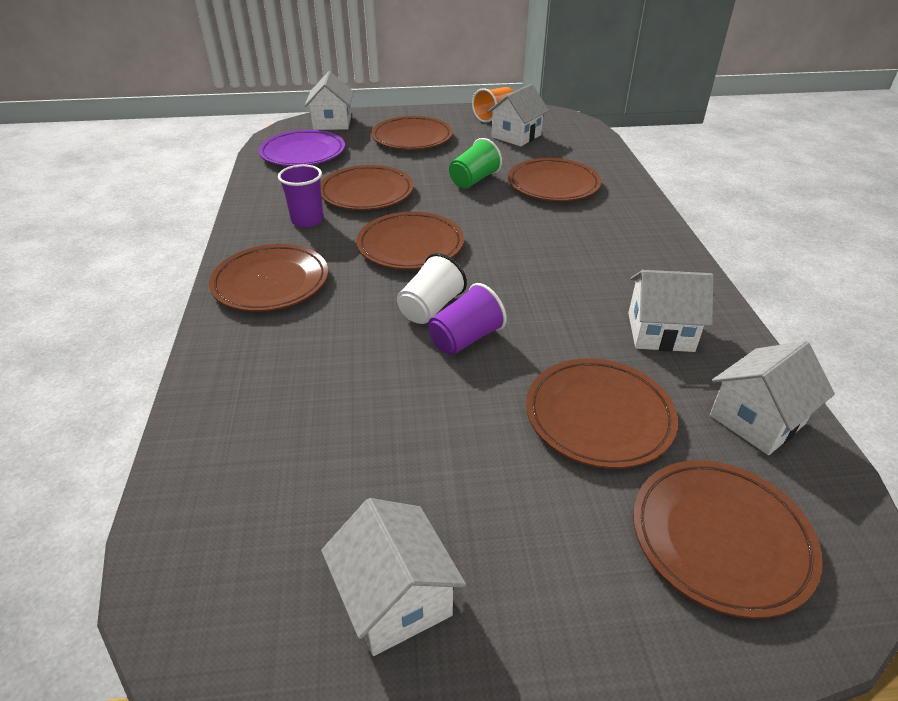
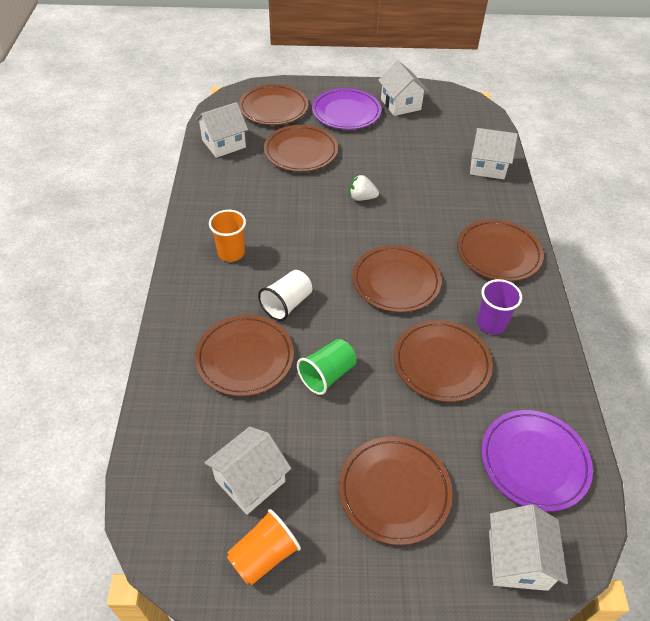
camera: 175 degrees left, 10 degrees up
white cup [397,253,467,324] -> white cup moved to [258,270,312,321]
purple cup [428,283,507,355] -> white strawberry [349,175,379,201]
white house [628,270,713,352] -> white house moved to [470,128,518,179]
none -> orange cup [209,210,246,262]
none -> purple plate [312,88,381,130]

